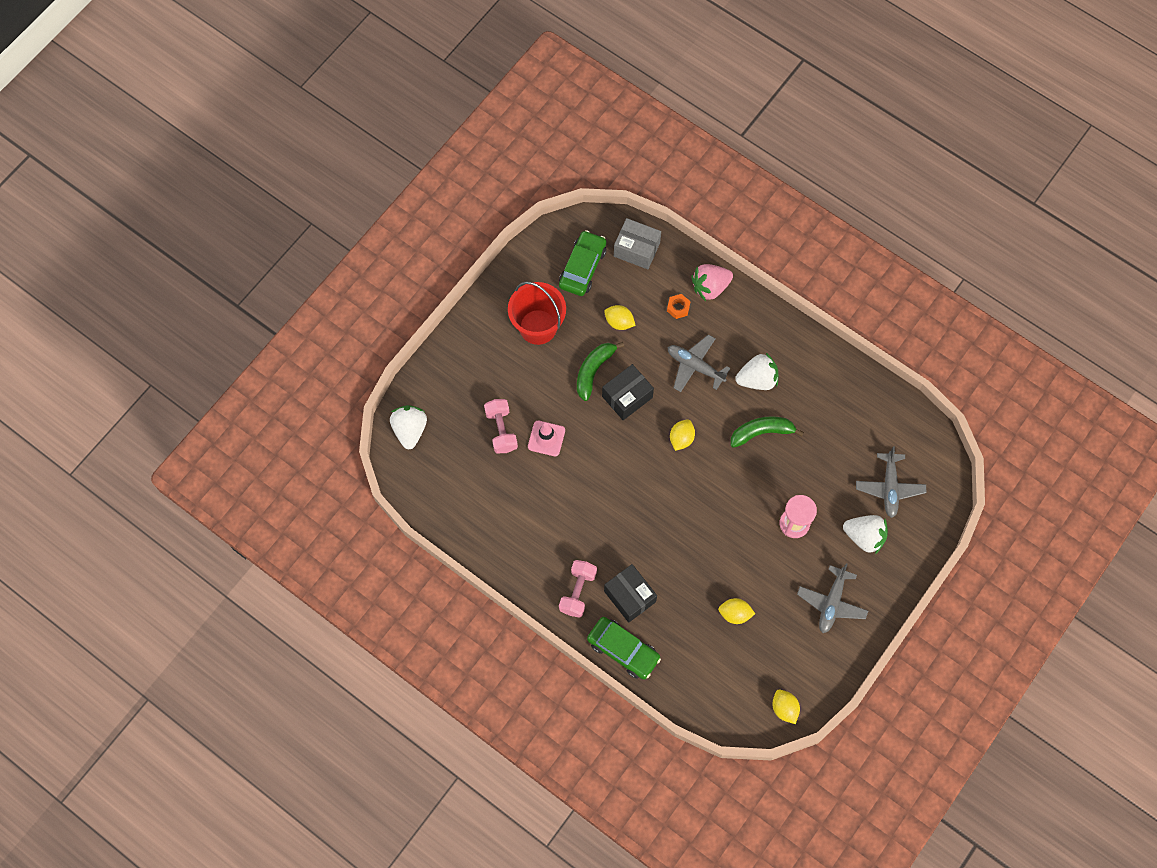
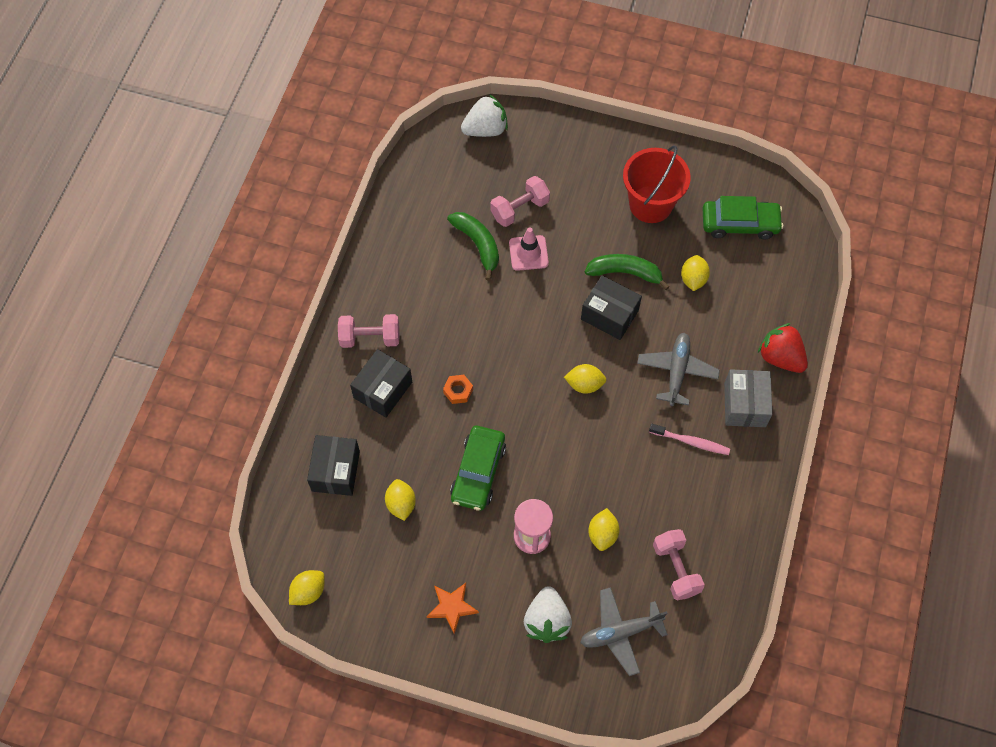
camera: 70 degrees right, 5 degrees down
green car [587,617,661,680] -> green car moved to [450,426,506,511]
grey box [614,218,661,269] -> grey box moved to [724,369,772,427]
orange nut [667,294,691,319] -> orange nut moved to [443,375,473,404]
pink strawberry [691,264,733,301] -> red strawberry [758,323,808,373]
green banana [731,416,804,448] -> green banana moved to [447,212,499,281]
white strawberry [735,353,778,390] -> pink toothbrush [649,424,730,455]
grey plane [797,563,868,633] -> orange star [426,583,479,634]
none -> black box [307,435,360,496]
none -> yellow lemon [588,508,620,551]
none -> pink dumbbell [653,529,705,600]

